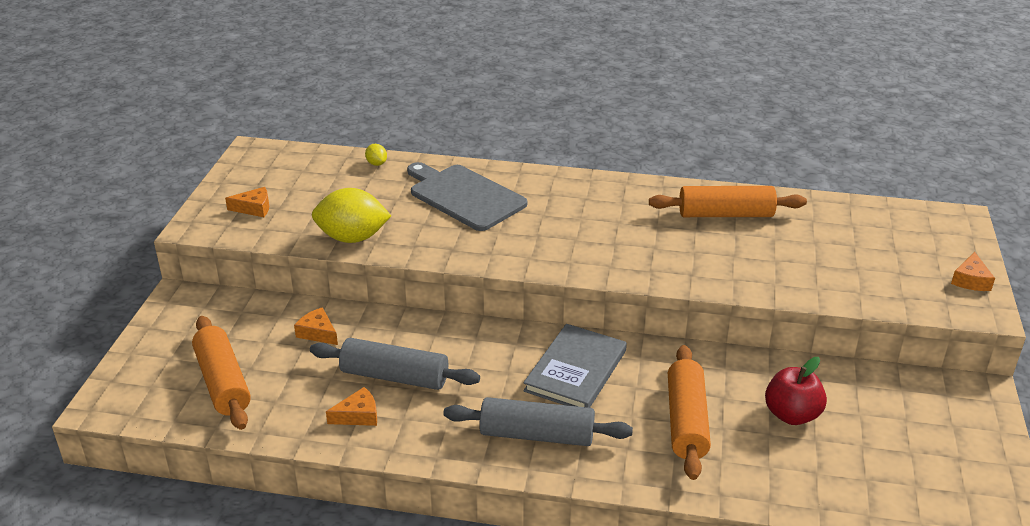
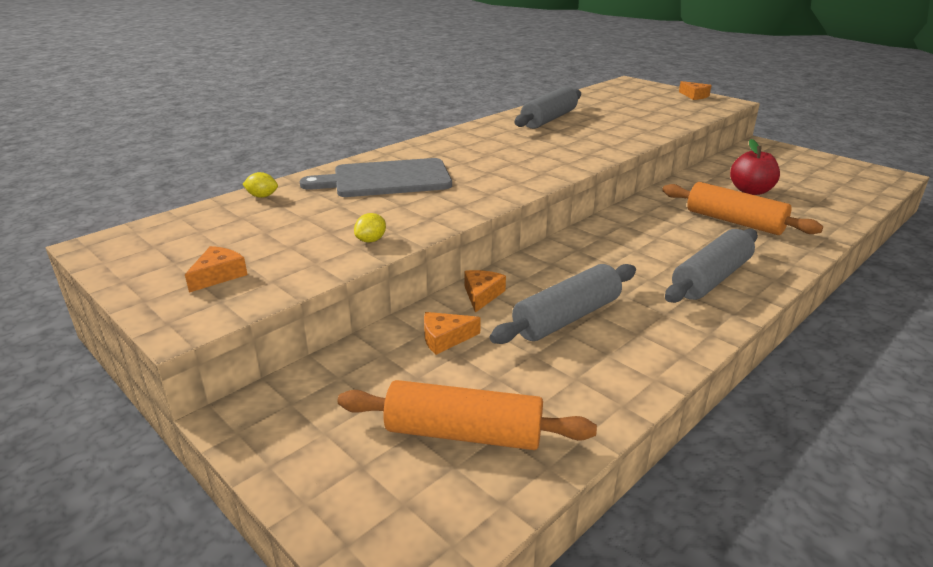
camera: 55 degrees left, 5 degrees down
yellow lemon [312,188,391,243] -> yellow lemon [354,213,386,243], size x0.43
orange cheese [326,387,377,426] -> orange cheese moved to [464,270,506,313]
grey book [523,324,627,408] -> none
orange rolling pin [649,186,807,217] -> grey rolling pin [514,86,581,129]

